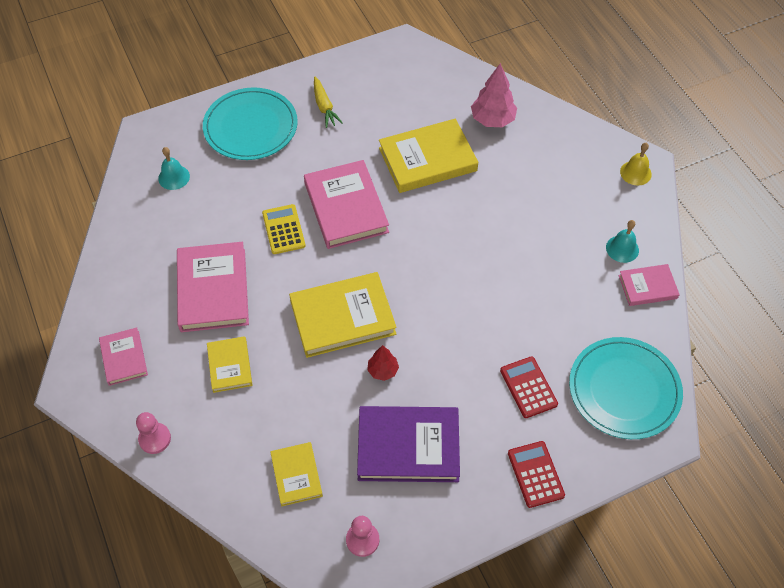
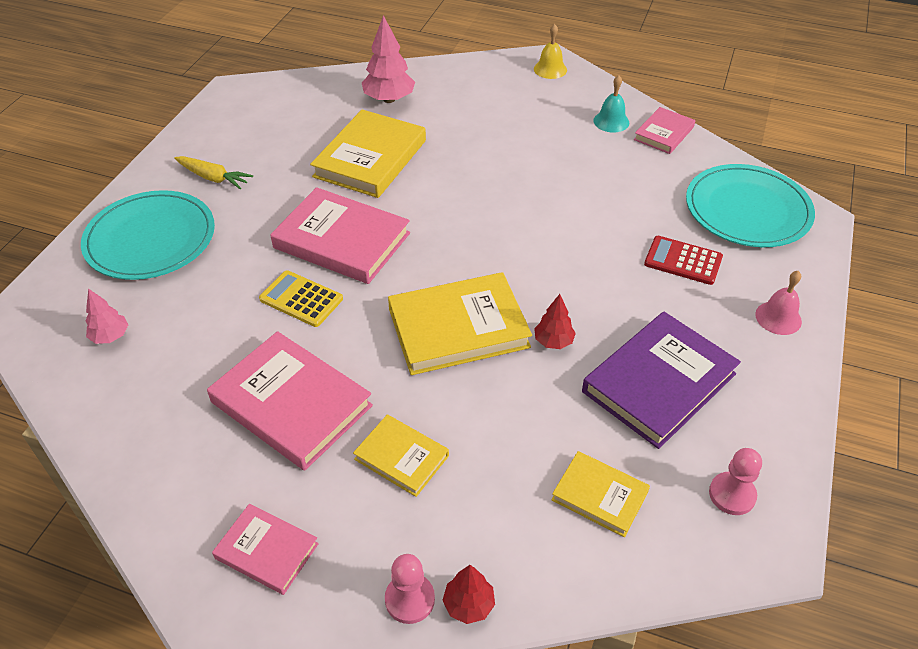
camera: 45 degrees left, 10 degrees down
turquoise bell [158,147,190,190] -> pink tree [86,288,128,344]
yellow book [289,272,397,358] -> yellow book turned 45 degrees clockwise [388,272,532,375]
red calculator [508,441,565,508] -> pink bell [755,271,802,335]
none -> red tree [443,565,495,624]

